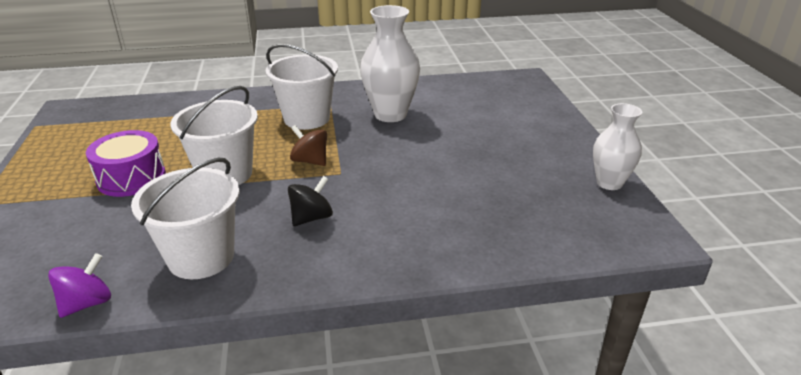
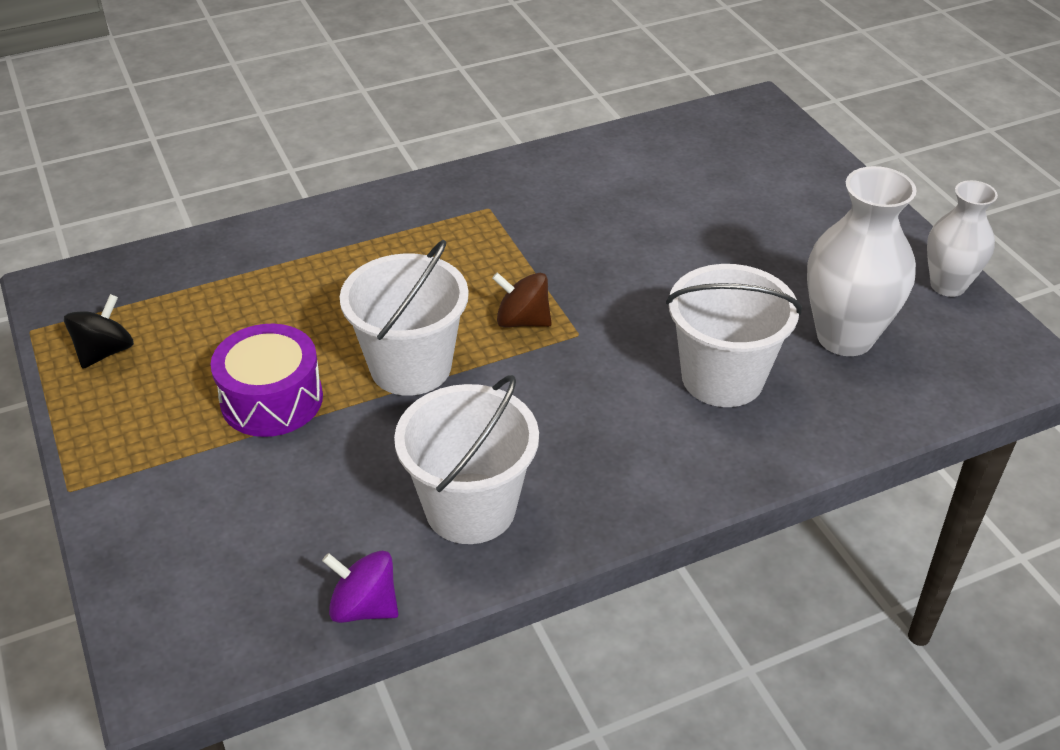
camera: 15 degrees left, 10 degrees up
purple spinning top [48,253,111,318] -> purple spinning top turned 90 degrees counterclockwise [322,551,398,623]
white bucket [266,44,338,130] -> white bucket moved to [666,264,802,407]
black spinning top [288,176,333,226] -> black spinning top moved to [64,294,134,369]
white vase [360,5,420,122] -> white vase moved to [807,166,917,356]

